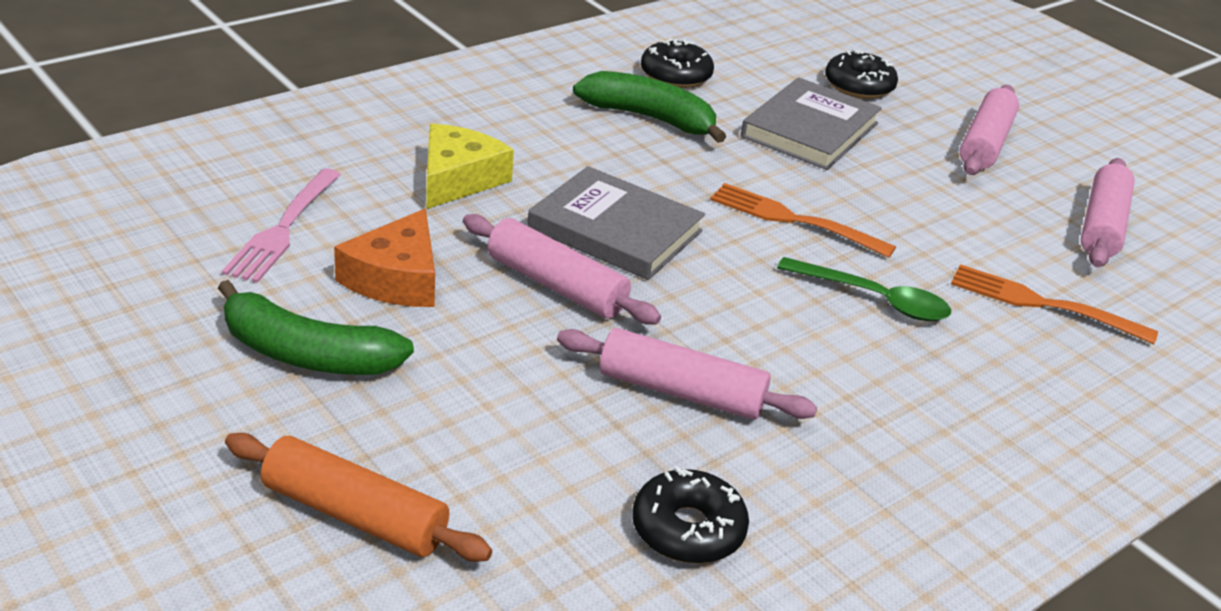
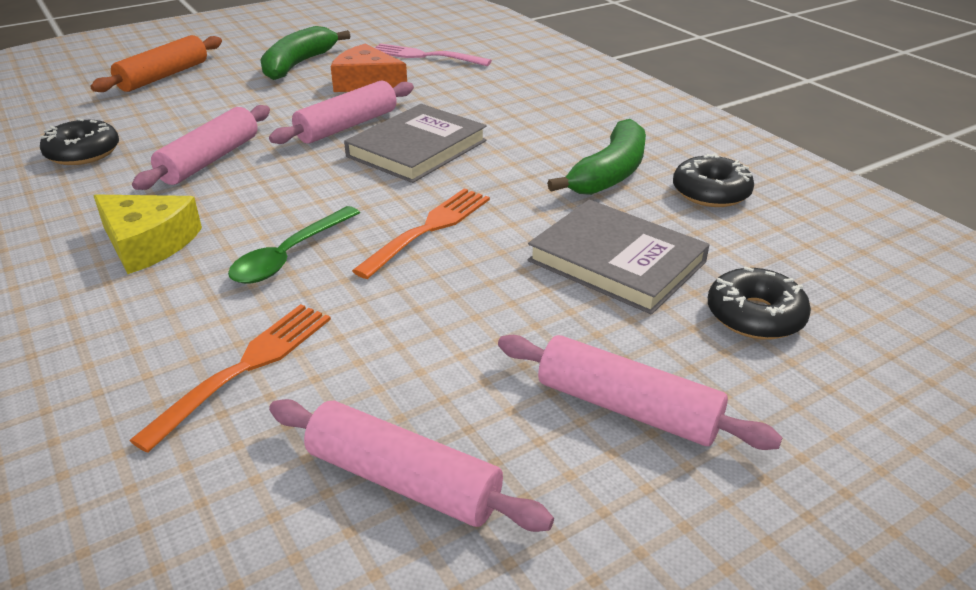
camera: 100 degrees right, 0 degrees up
yellow cheese [426,123,514,209] -> yellow cheese moved to [93,194,202,274]

